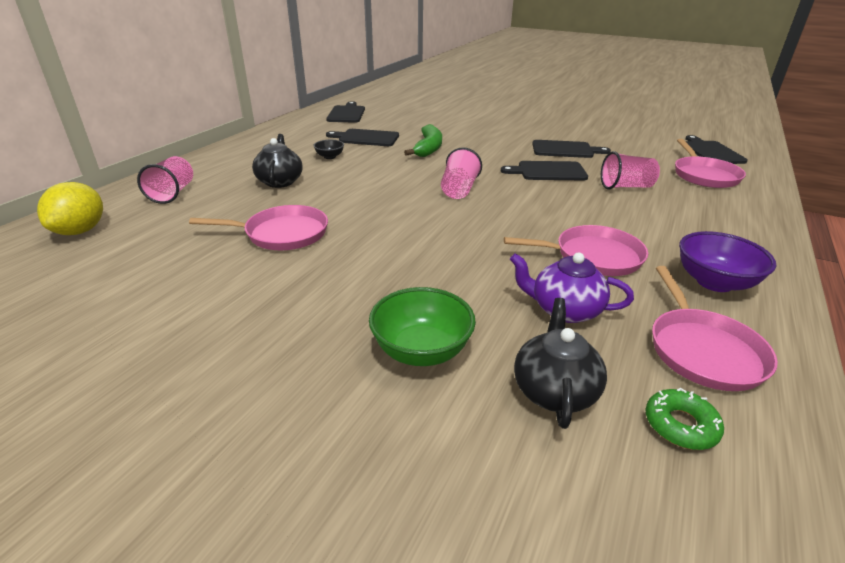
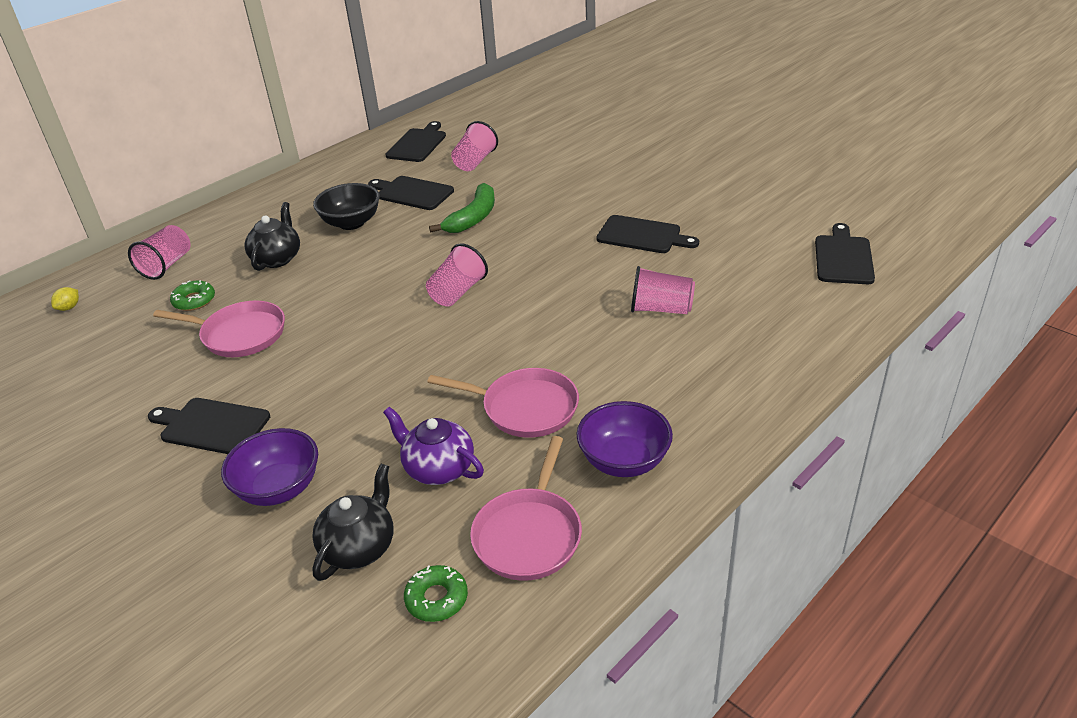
camera: 20 degrees right, 5 degrees up
yellow lemon [37,182,103,235] -> yellow lemon [51,287,79,311], size x0.46
black bowl [313,140,344,159] -> black bowl [313,183,380,230], size x1.81
green bowl [369,287,476,366] -> purple bowl [221,428,318,506]
black cutting board [501,161,588,180] -> black cutting board moved to [148,398,270,454]
pink pan [675,139,746,188] -> none
none -> green donut [170,280,215,311]
none -> pink cup [451,121,498,171]

